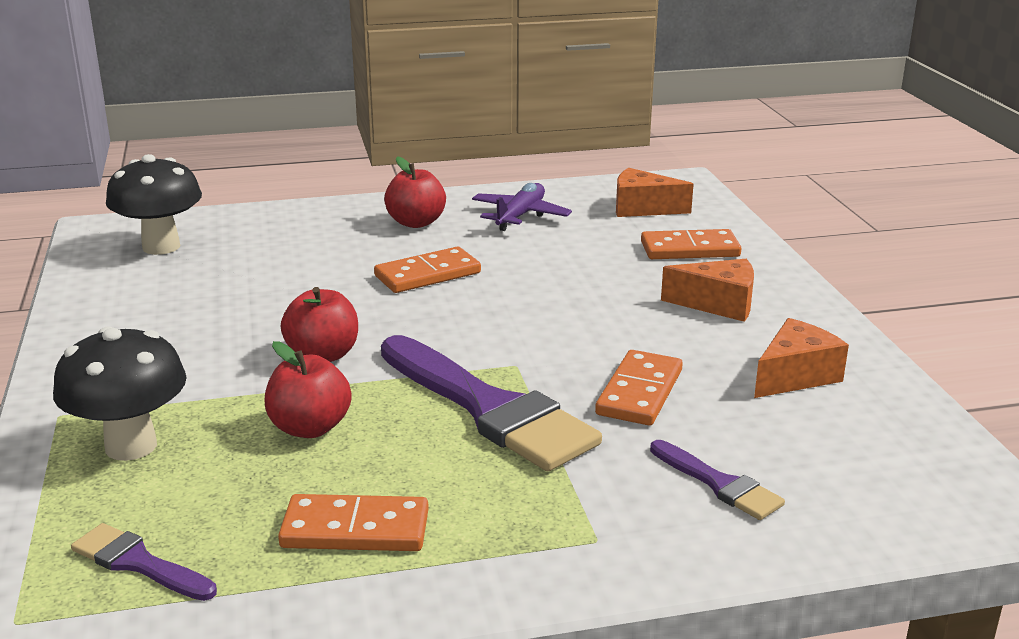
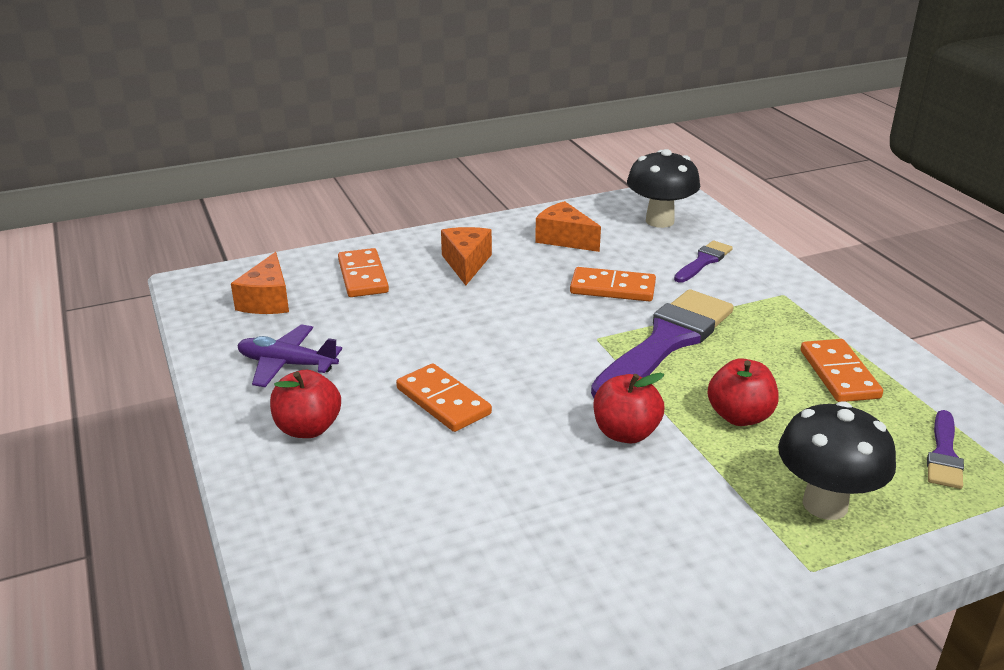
camera: 100 degrees left, 5 degrees up
black mushroom [106,154,202,255] -> black mushroom moved to [627,149,700,228]

